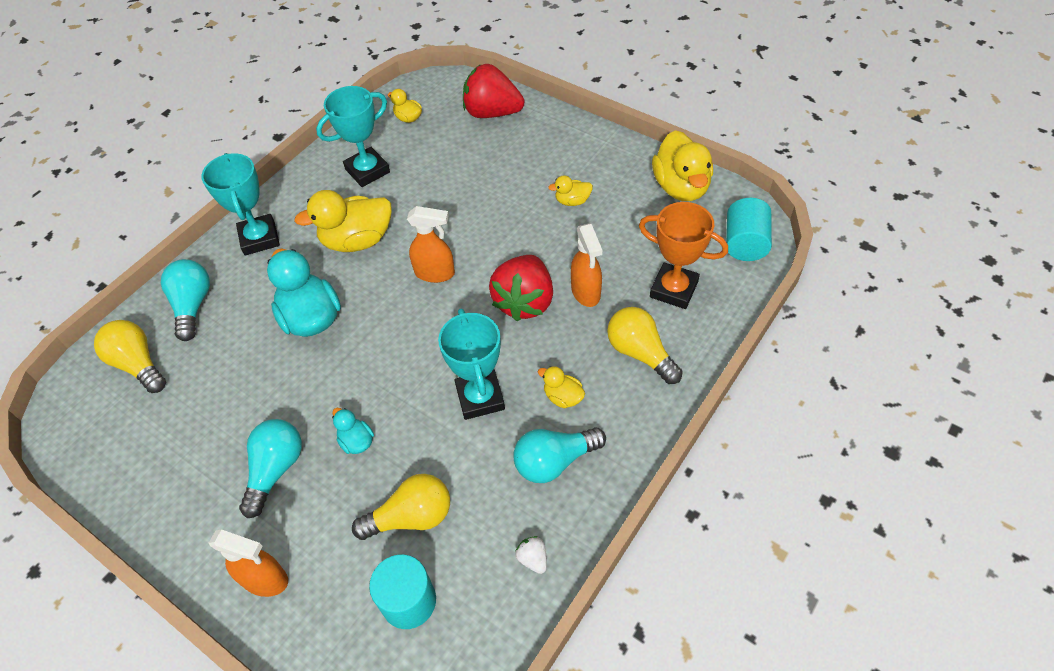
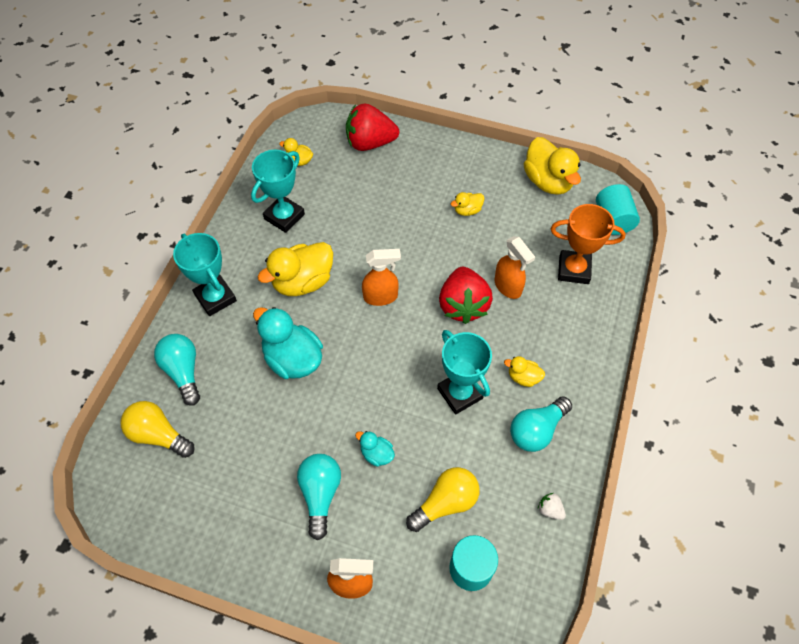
camera: 20 degrees left, 5 degrees up
yellow light bulb [607,307,683,384] -> none

